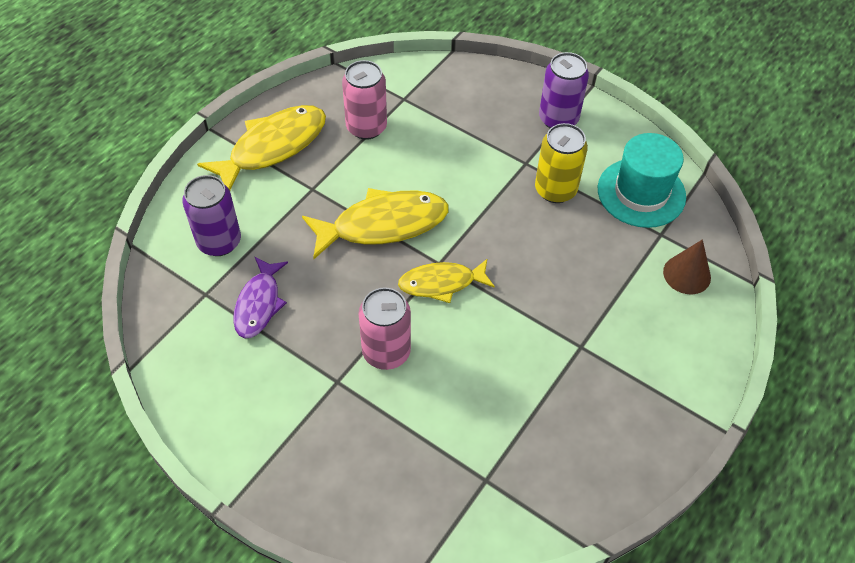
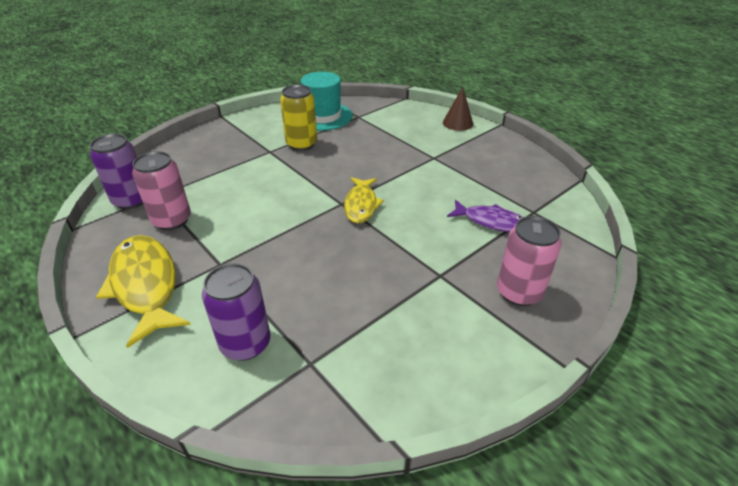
camera: 75 degrees left, 15 degrees down
purple fish [233,256,288,338] -> purple fish moved to [447,200,523,232]
yellow fish [302,188,448,259] -> none
pink can [359,287,411,370] -> pink can moved to [497,216,562,306]
purple can [539,52,589,128] -> purple can moved to [90,134,143,209]
brown cone [663,239,711,294] -> brown cone moved to [443,87,473,131]

